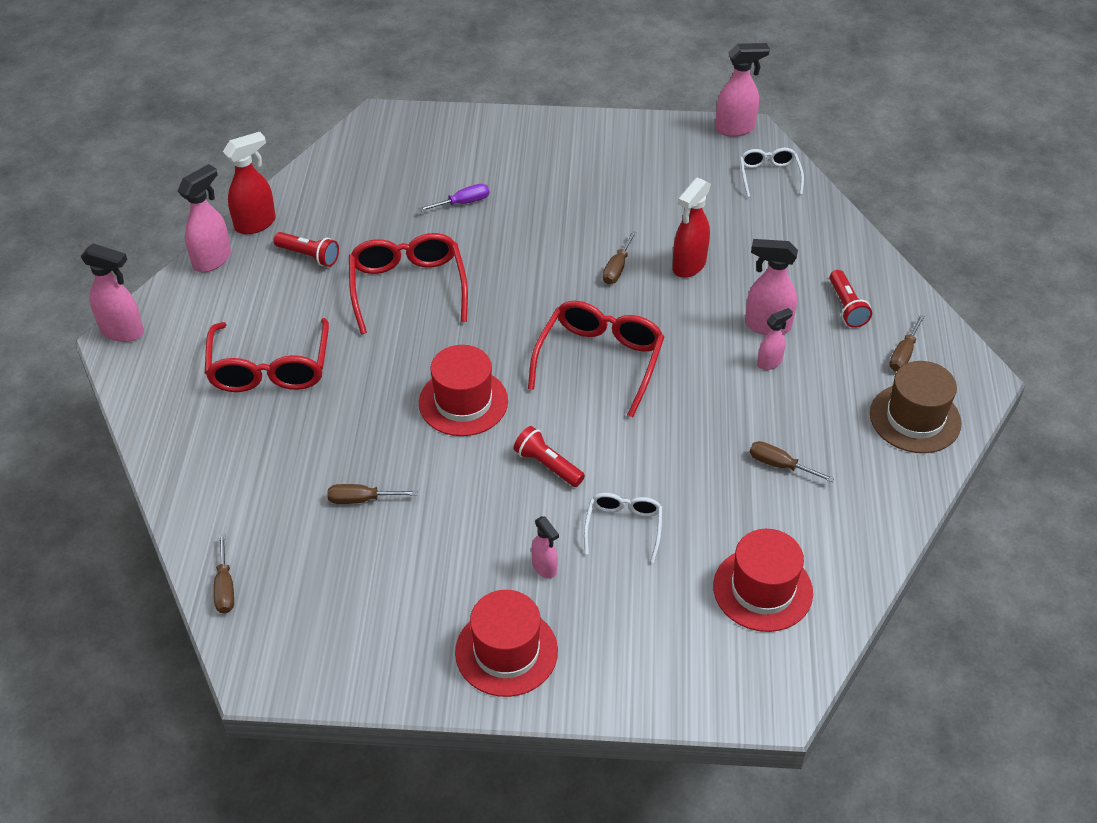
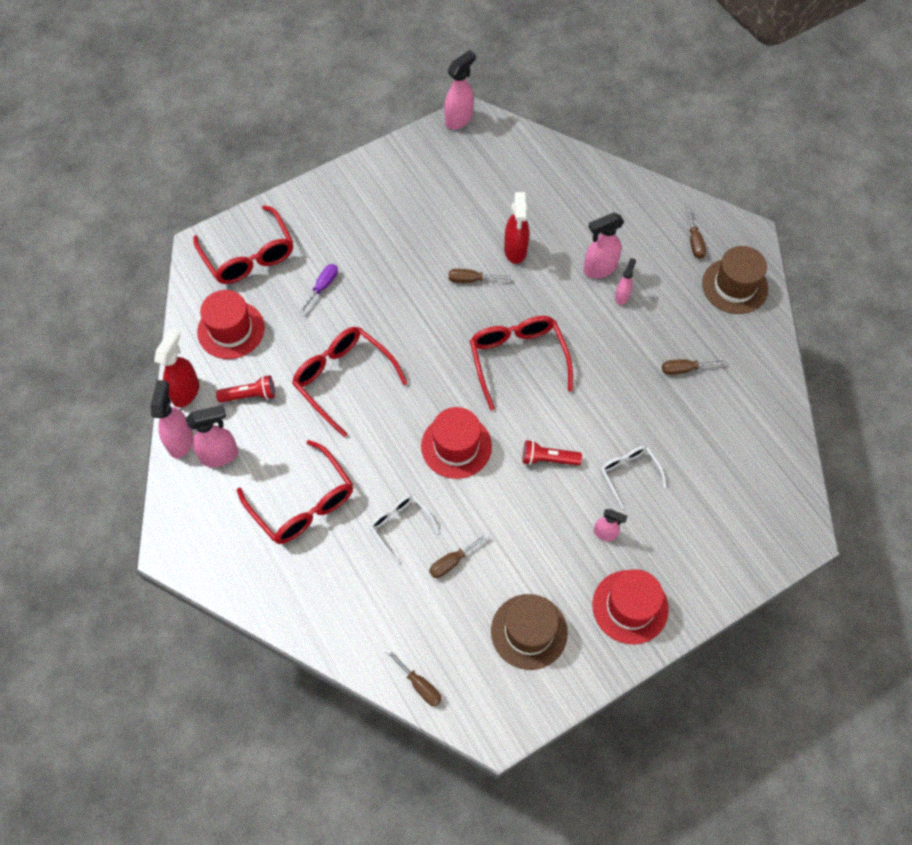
camera: 35 degrees left, 15 degrees up
pink spray bottle [81,243,144,342] -> pink spray bottle moved to [186,405,238,467]
brown screwdriver [602,231,637,284] -> brown screwdriver turned 105 degrees clockwise [449,269,511,283]
red hat [713,529,813,632] -> red hat moved to [197,290,265,359]
white glasses [740,148,804,197] -> white glasses moved to [369,495,439,563]
red flashlight [829,270,872,328] -> none
none -> red glasses [193,205,293,284]
none -> brown hat [491,594,568,670]

